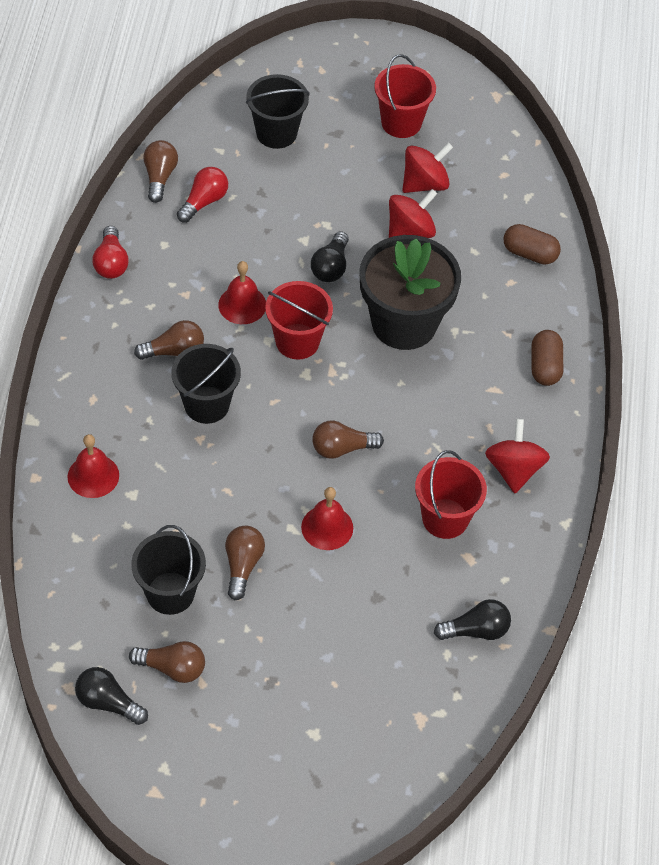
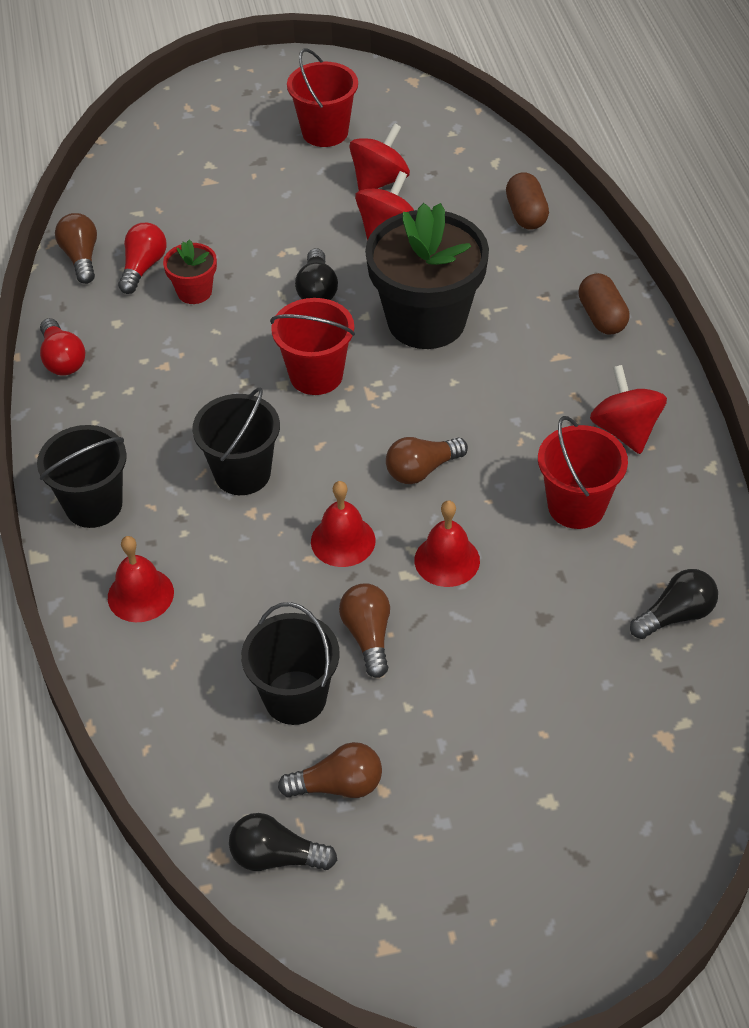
camera: 15 degrees left, 5 degrees down
brown light bulb [134,320,204,360] -> none
red bell [218,261,266,324] -> red bell moved to [311,481,376,567]
black bucket [246,74,310,149] -> black bucket moved to [37,425,127,528]
brown capsule [503,224,561,265] -> brown capsule turned 75 degrees clockwise [506,172,549,230]
none -> red flower pot [163,239,217,304]

